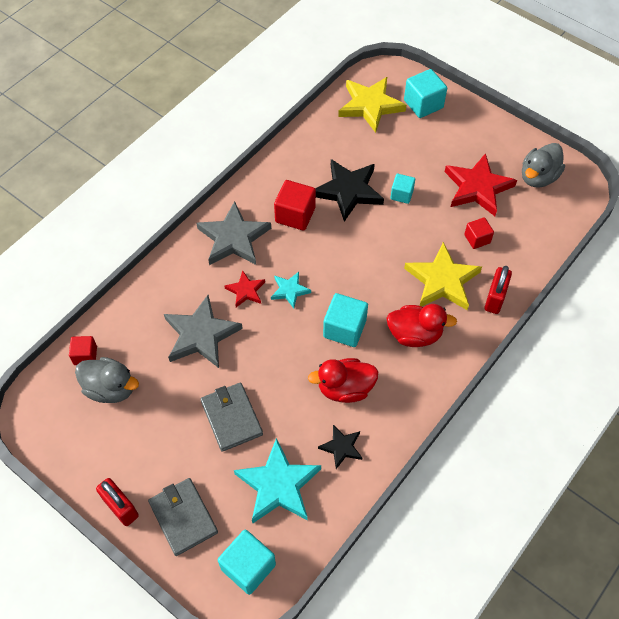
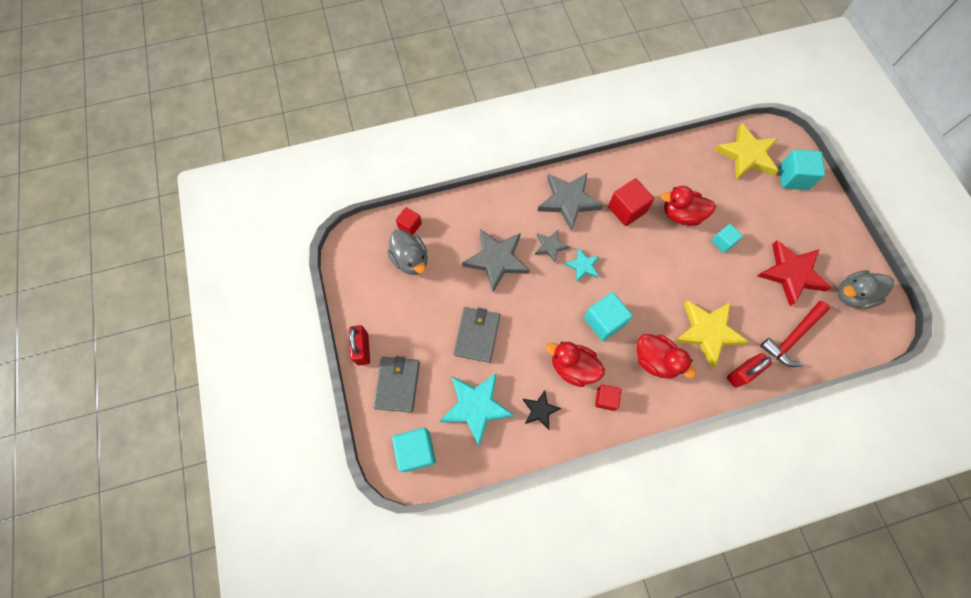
camera: 35 degrees right, 10 degrees up
red star [224,270,265,307] -> grey star [535,230,570,262]
black star [315,159,384,222] -> red duck [661,186,716,226]
red cube [464,217,494,249] -> red cube moved to [595,384,621,411]
none -> red hammer [760,301,830,367]

